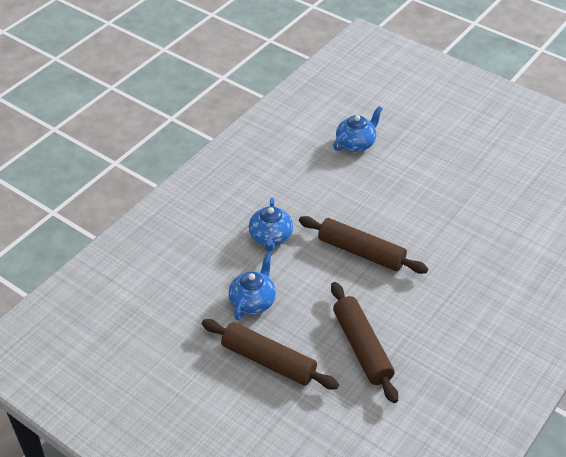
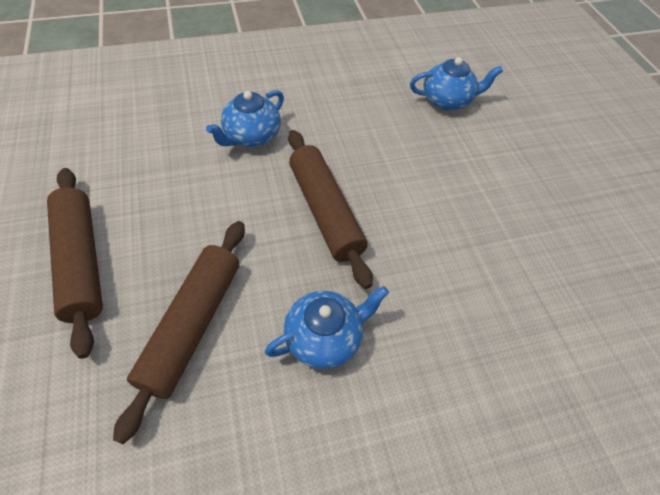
camera: 35 degrees right, 10 degrees up
blue teapot [229,253,276,320] -> blue teapot moved to [265,286,389,369]

